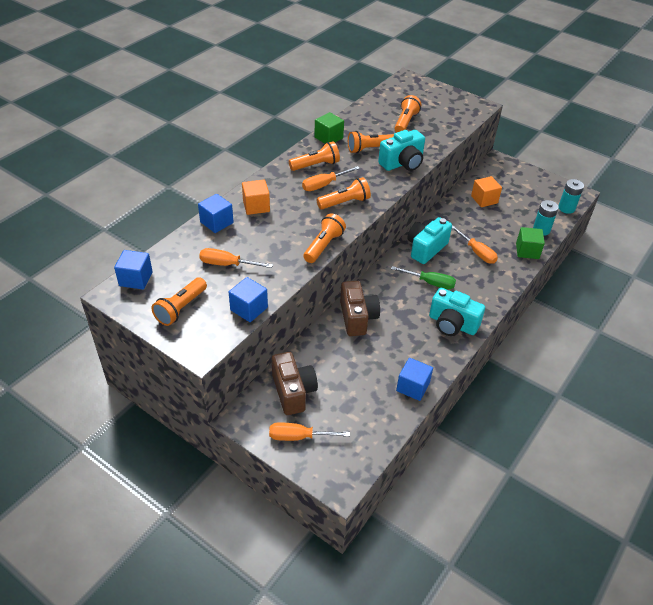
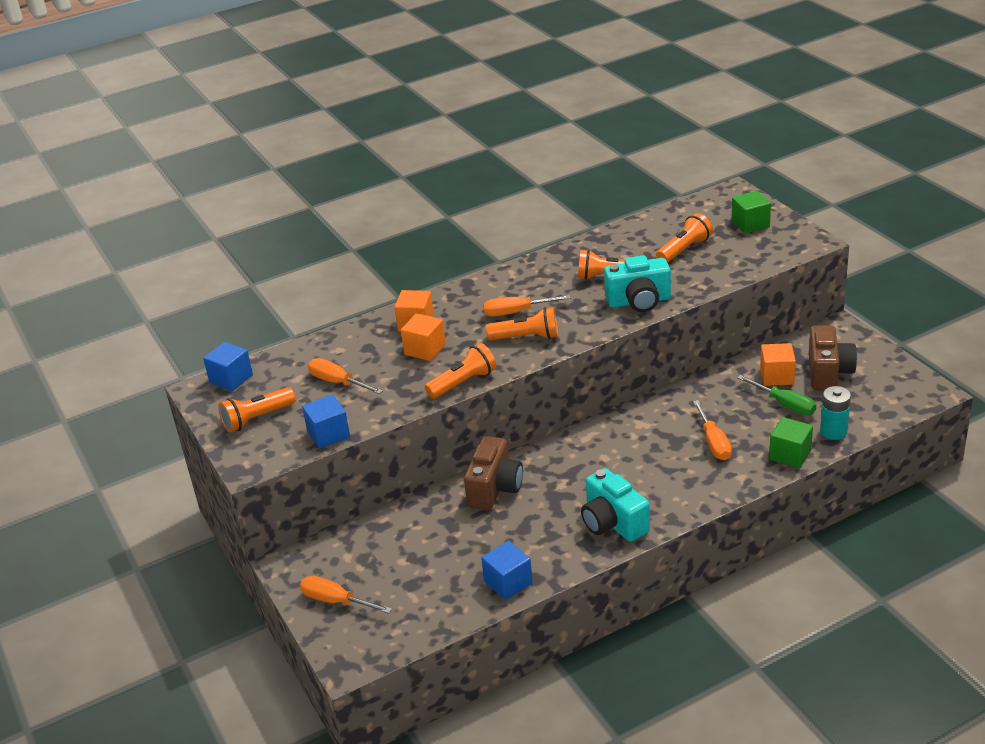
camera: 30 degrees right, 10 degrees down
blue cube [198,194,234,233] -> none
brown camera [272,352,318,415] -> brown camera moved to [809,325,857,390]
orange flashlight [289,141,340,171] -> none
green cube [314,112,344,144] -> green cube moved to [732,191,771,234]
green screwdriver [391,266,456,289] -> green screwdriver moved to [737,375,816,415]
turquoise camera [407,217,452,264] -> none
turquoise battery [558,179,584,214] -> none
none -> orange cube [401,313,446,361]

